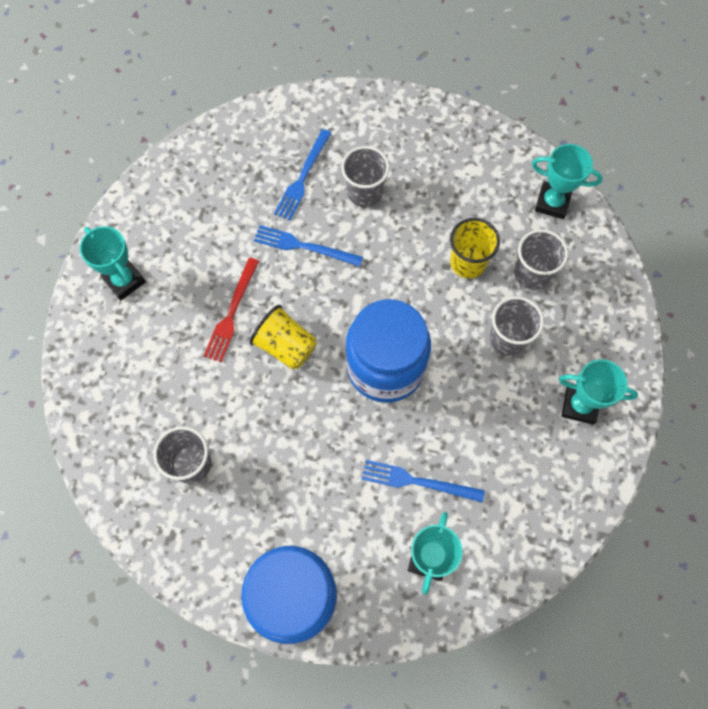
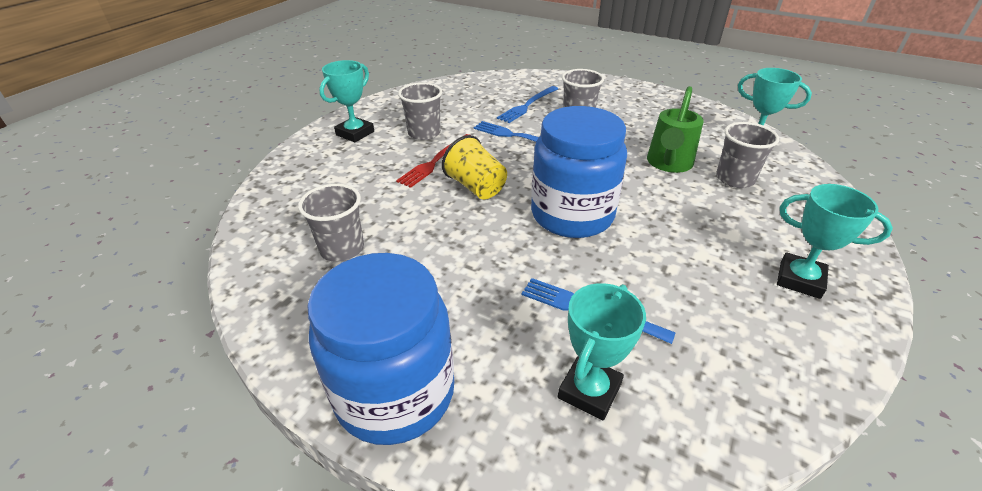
camera: 15 degrees right, 30 degrees down
turquoise trophy [80,226,146,300] -> turquoise trophy turned 60 degrees clockwise [319,60,374,142]
yellow cup [450,218,500,278] -> green watering can [647,86,704,173]
grey cup [490,296,544,356] -> grey cup moved to [398,82,442,140]

